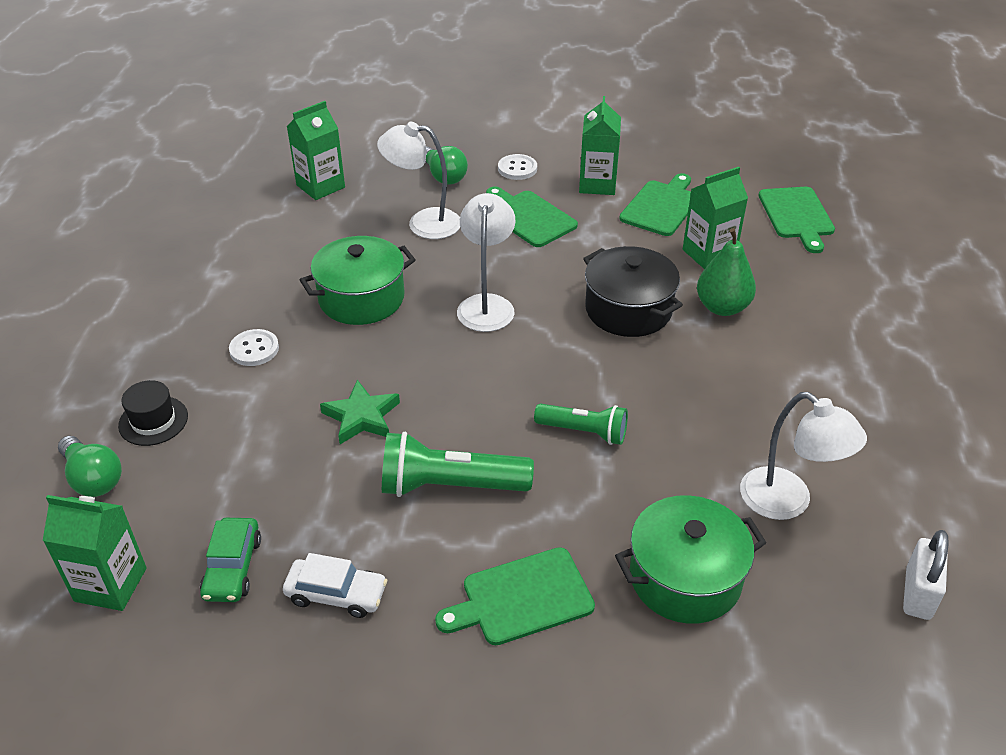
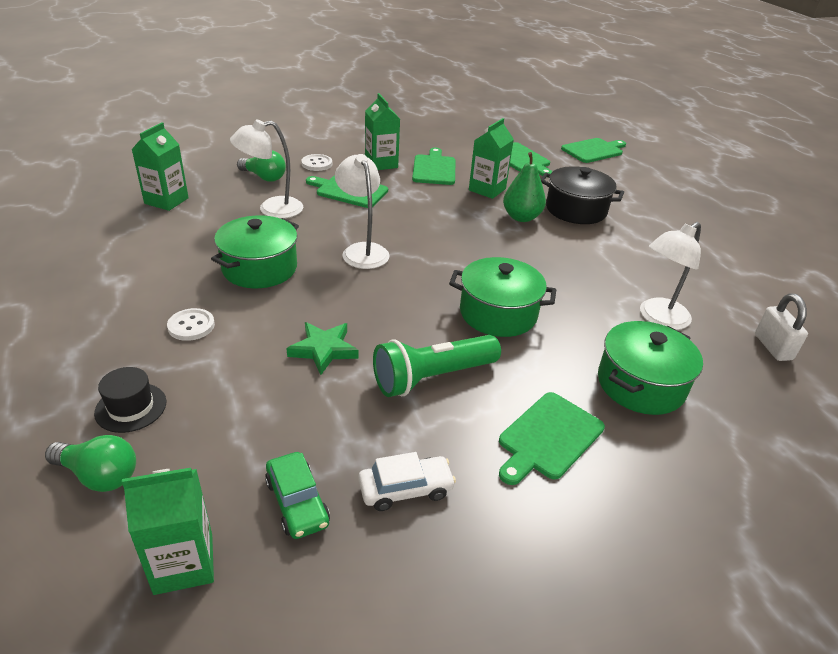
camera: 30 degrees left, 5 degrees down
green flashlight [534,404,628,445] -> green pot [449,257,556,337]
black pot [583,246,683,337] -> black pot moved to [541,166,624,224]
white lamp [740,392,867,520] -> white lamp turned 120 degrees clockwise [640,222,701,330]
none -> green cutting board [561,138,626,163]

